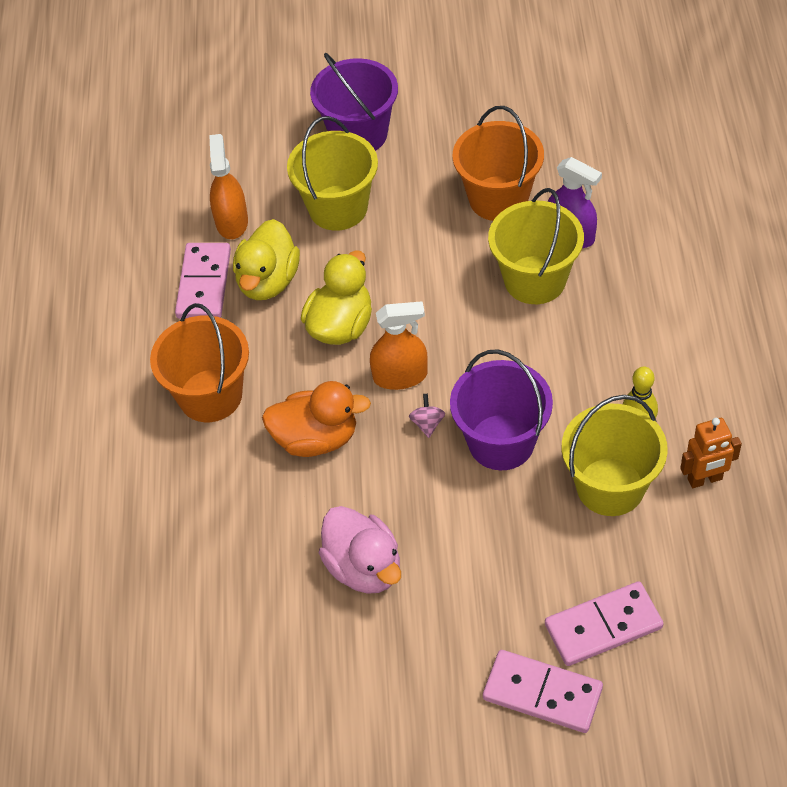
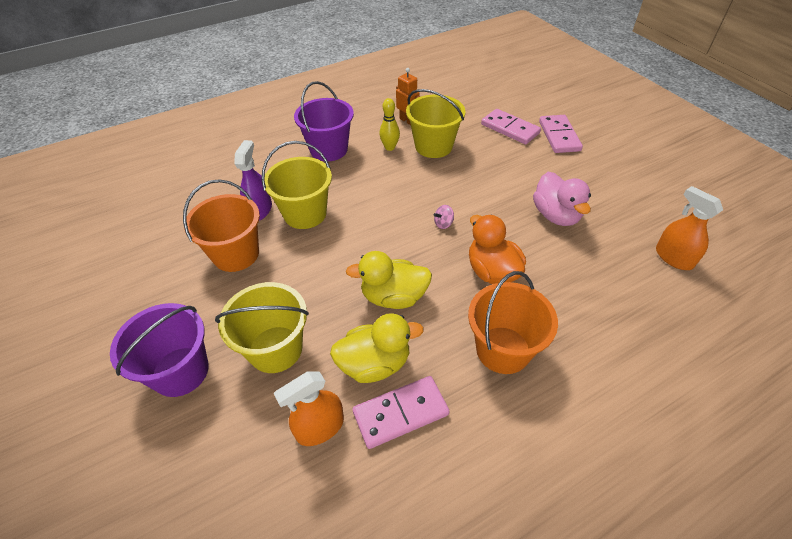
camera: 120 degrees left, 5 degrees down
pink duck [319,506,401,594] -> pink duck turned 135 degrees clockwise [533,172,591,226]
orange spray bottle [370,301,428,390] -> orange spray bottle moved to [656,186,723,270]
purple bucket [450,349,553,470] -> purple bucket moved to [294,81,354,161]

